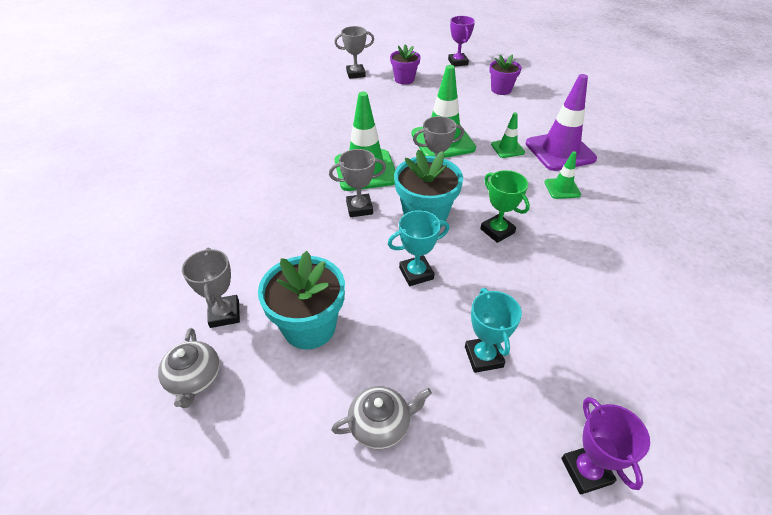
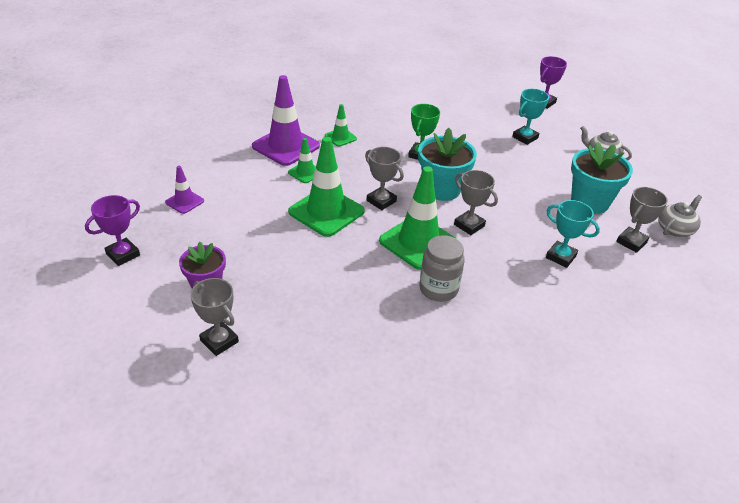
camera: 125 degrees left, 5 degrees down
turquoise trophy [388,210,449,286] -> turquoise trophy moved to [546,200,600,268]
purple flower pot [489,54,522,95] -> purple traffic cone [165,166,204,214]
none -> grey jar [419,235,464,302]

